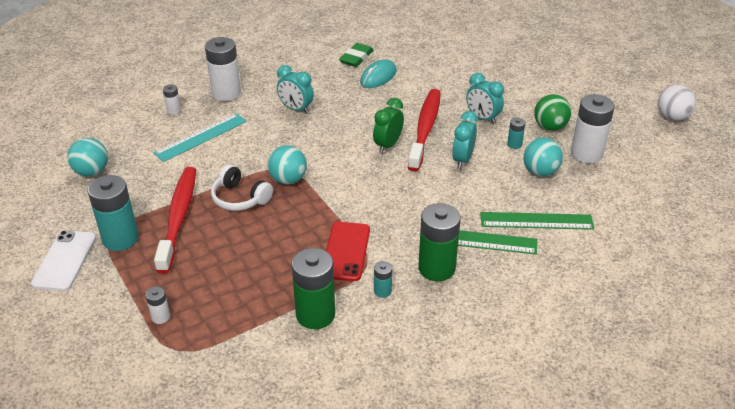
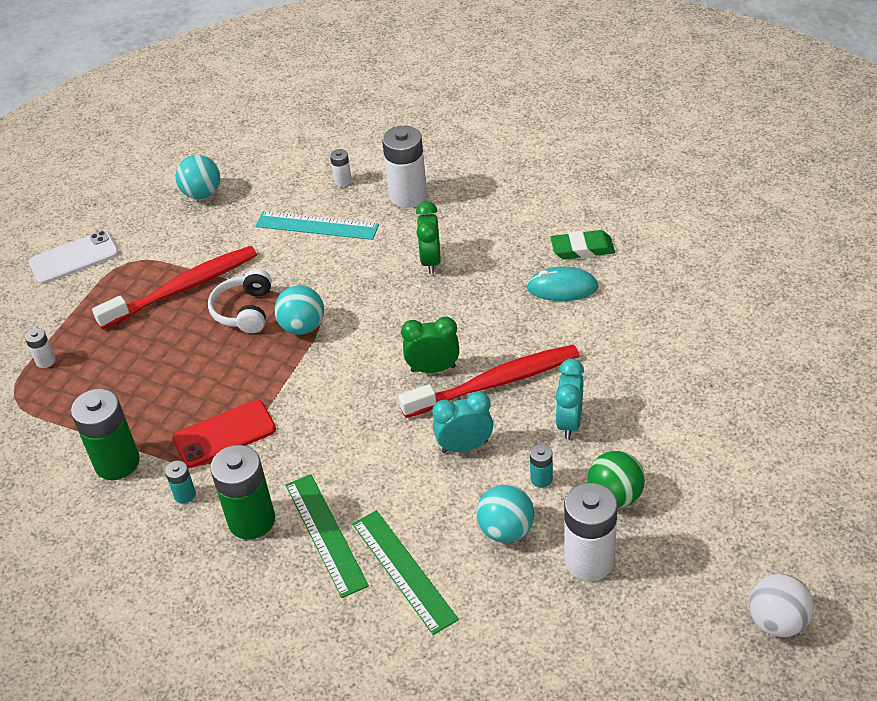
camera: 60 degrees right, 5 degrees up
turquoise battery [87,175,139,251] -> none
turquoise clock [277,65,314,114] -> green clock [416,201,440,274]

